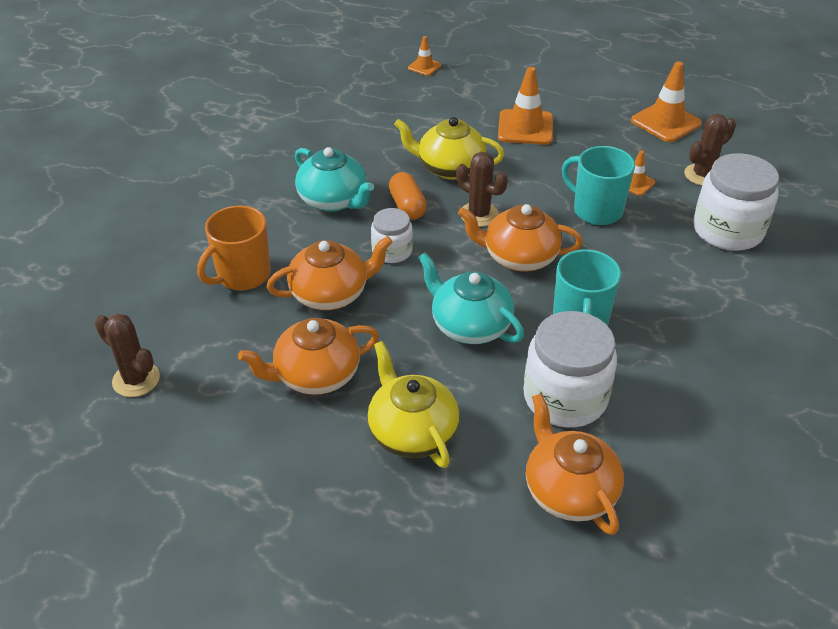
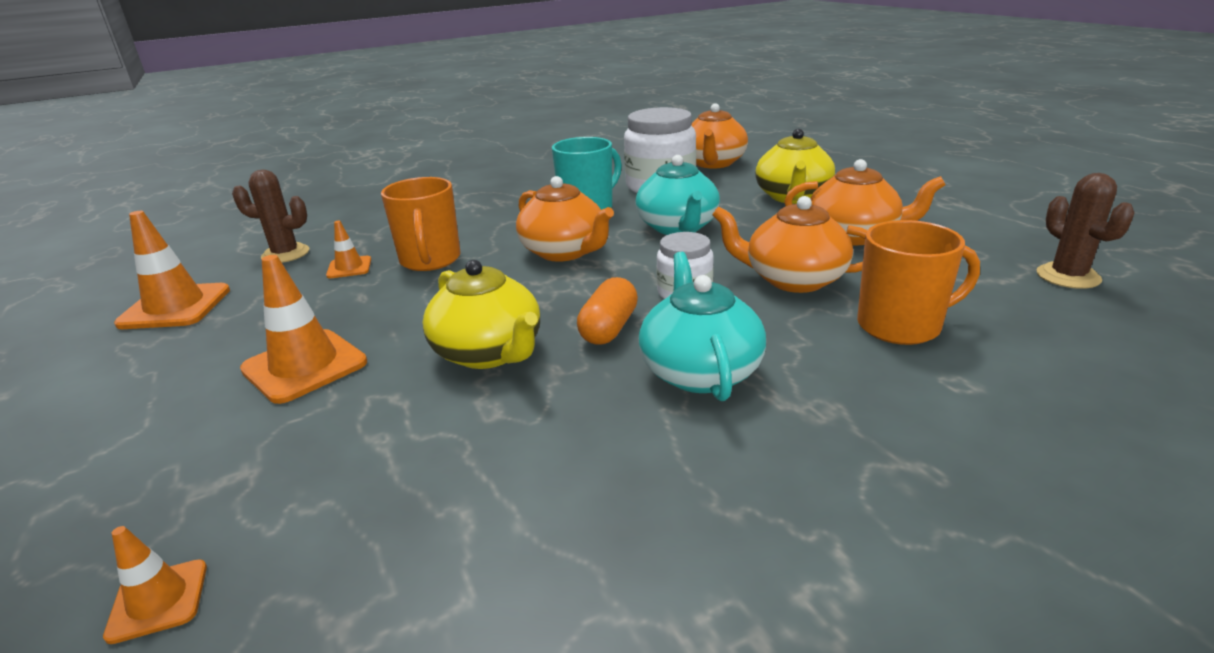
camera: 140 degrees left, 15 degrees down
brown cactus [456,152,508,227] -> none
turquoise mug [562,146,635,225] -> orange mug [381,177,461,271]
white jar [693,153,779,251] -> none

